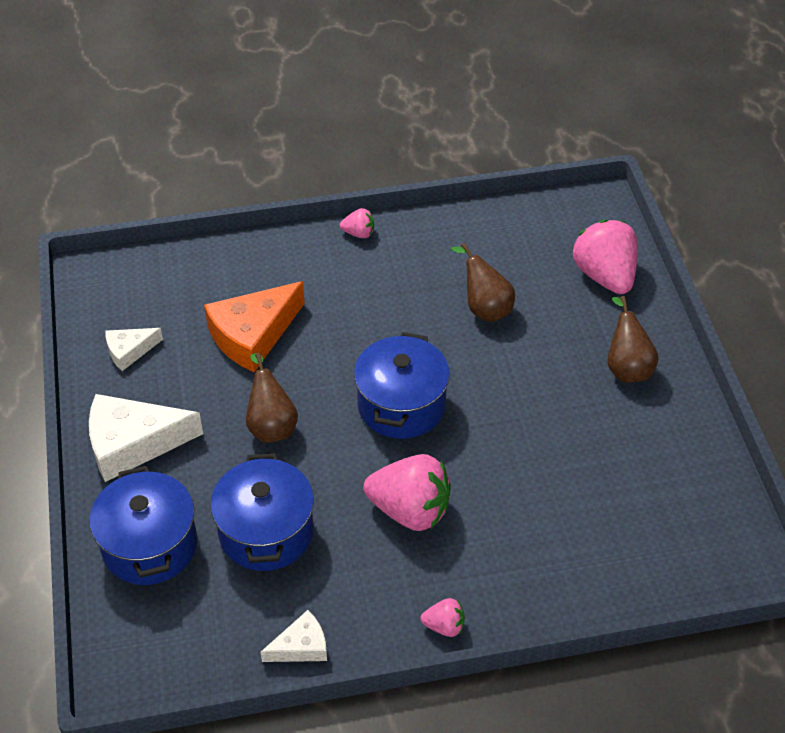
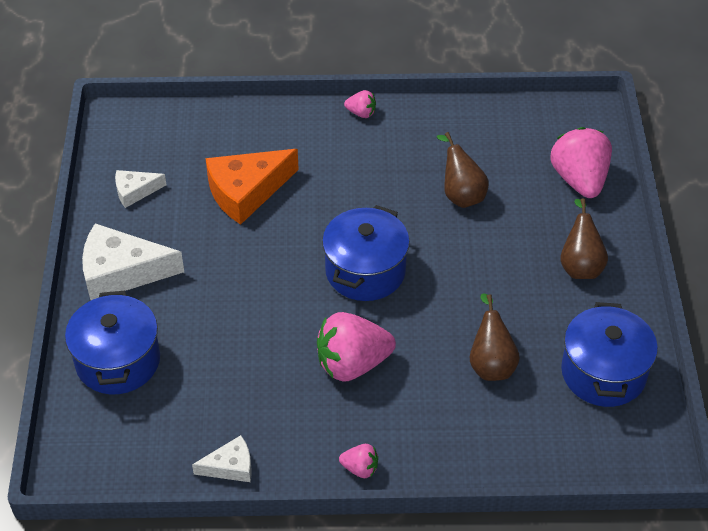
camera: 10 degrees right, 0 degrees up
blue pot [210,453,314,571] -> blue pot moved to [561,302,658,407]
brown pear [246,353,298,443] -> brown pear moved to [470,293,520,381]
pink strawberry [363,454,450,531] -> pink strawberry turned 135 degrees clockwise [317,312,396,382]

